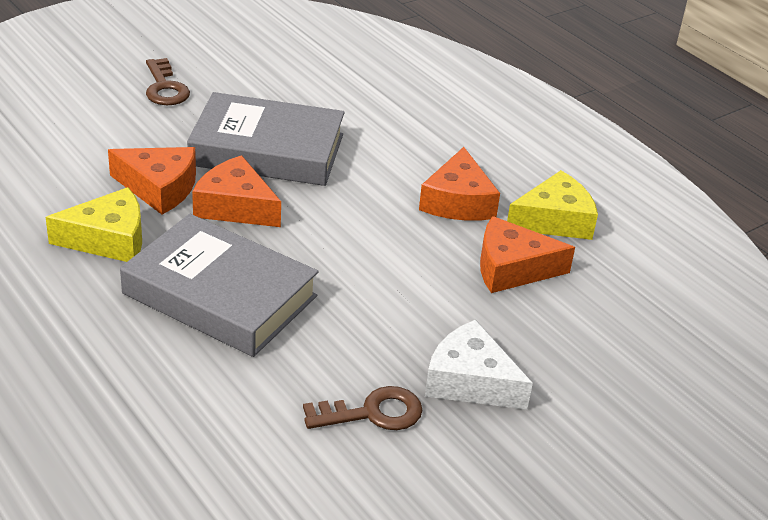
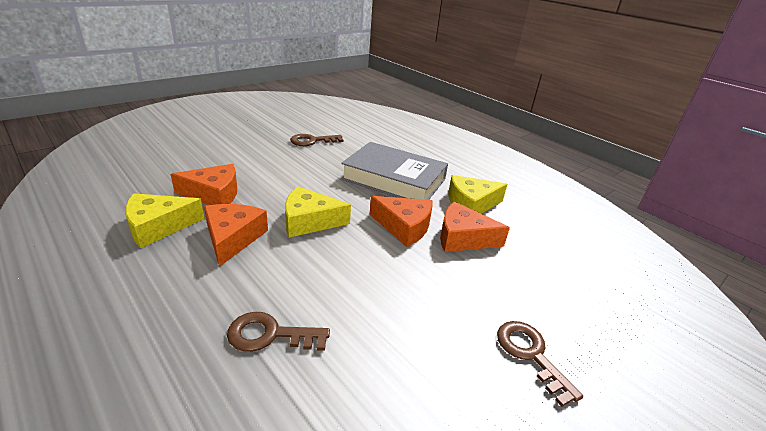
camera: 175 degrees right, 5 degrees down
grey book [187,92,345,186] -> none
white cheese [425,320,533,410] -> none
none -> brown key [227,312,330,352]
none -> yellow cheese [285,186,351,237]

